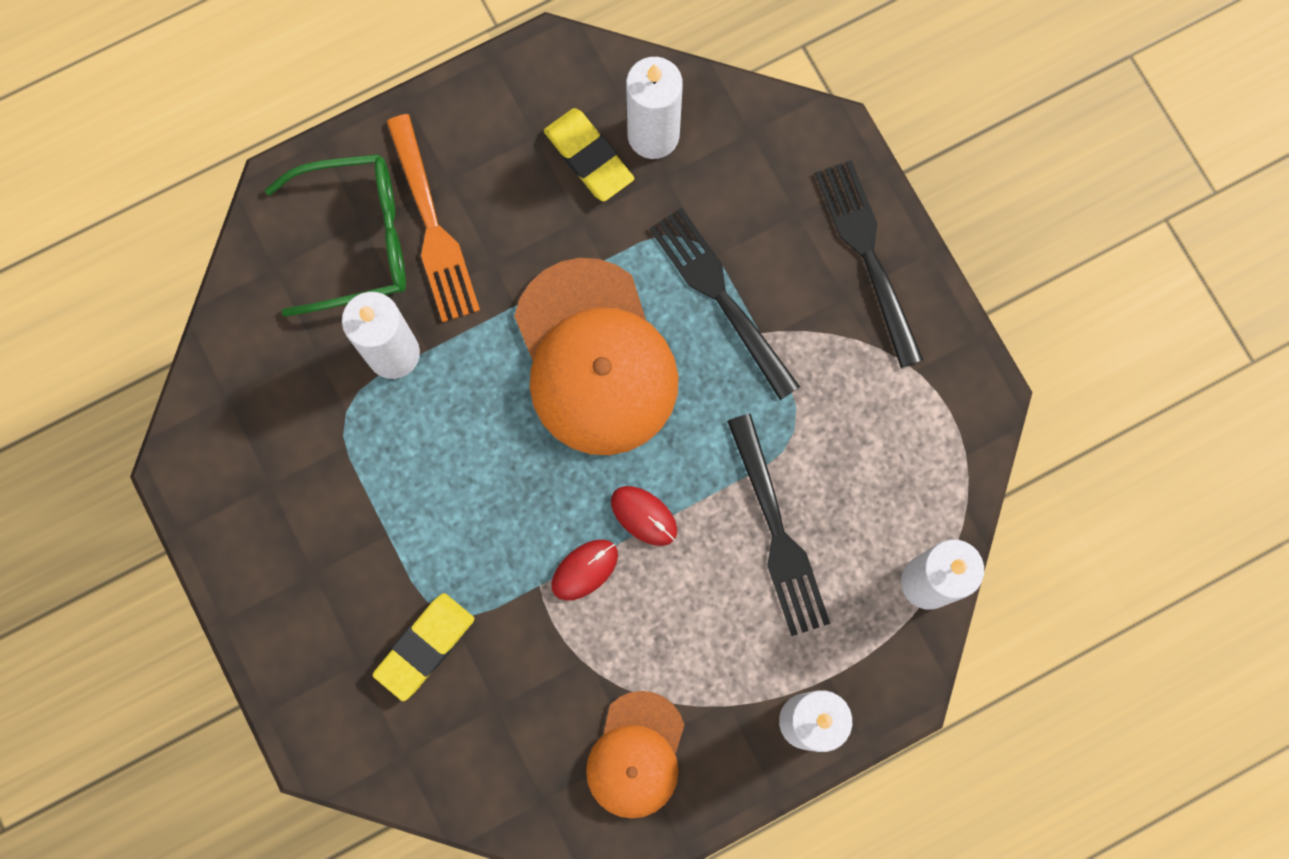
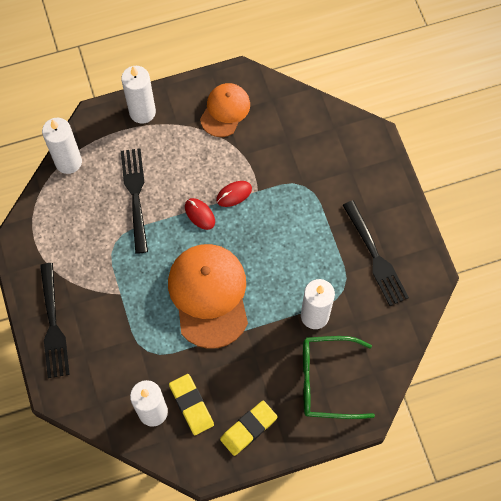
camera: 170 degrees left, 10 degrees down
yellow eraser [373,593,474,701] -> yellow eraser moved to [220,401,278,456]
orange fork [386,114,480,322] -> none
black fork [649,207,800,400] -> black fork moved to [343,200,409,306]

